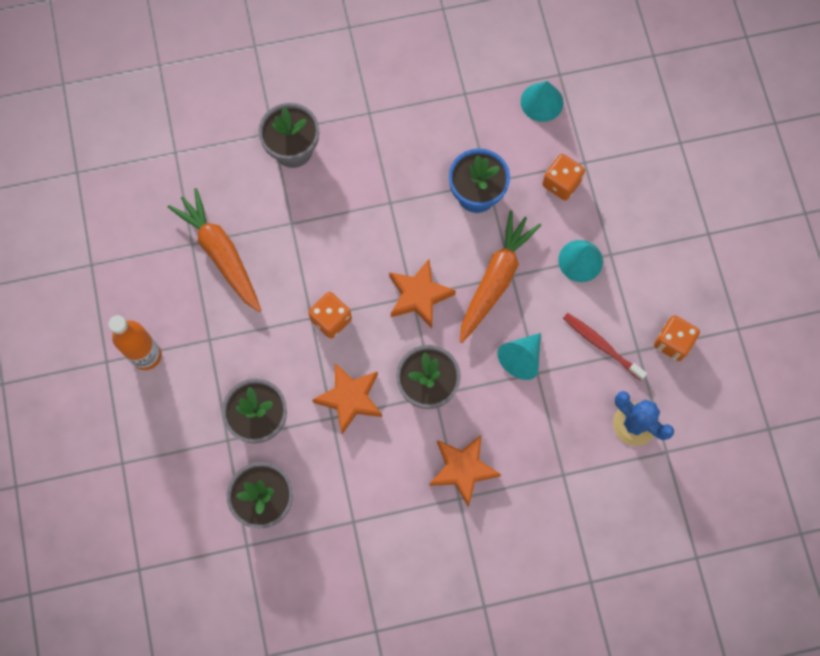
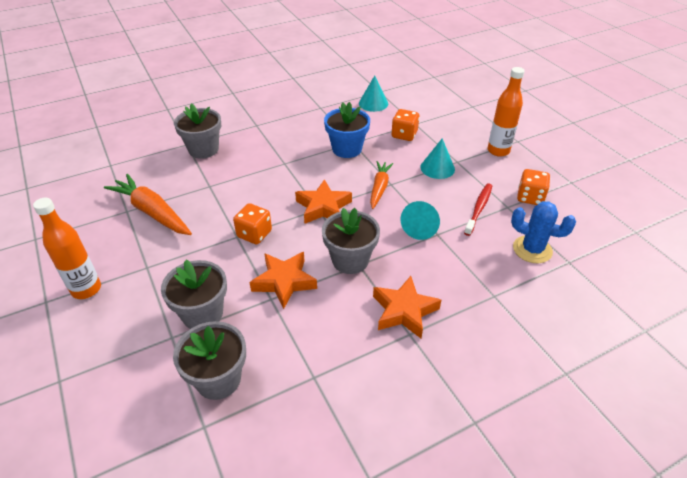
camera: 15 degrees left, 30 degrees down
orange carrot [460,210,541,343] -> orange carrot [370,161,393,209], size x0.63
red toothbrush [563,313,647,381] -> red toothbrush turned 90 degrees clockwise [464,183,492,236]
none -> orange bottle [487,67,525,157]

